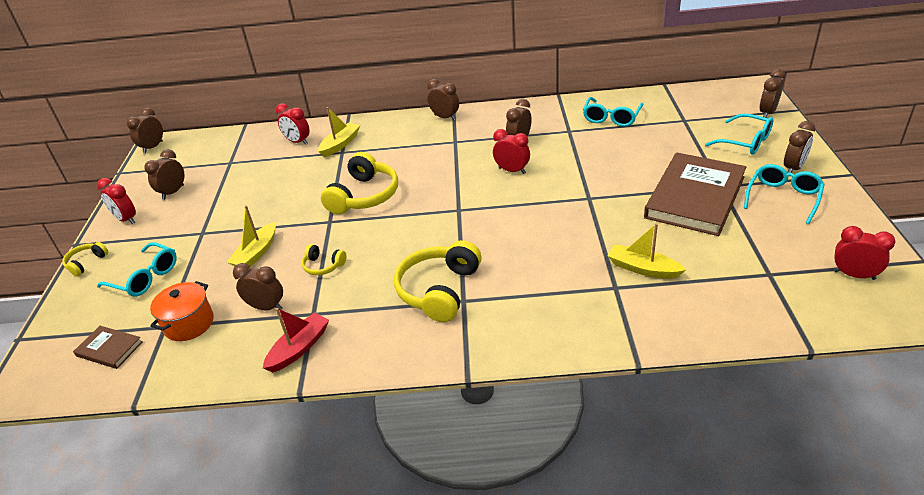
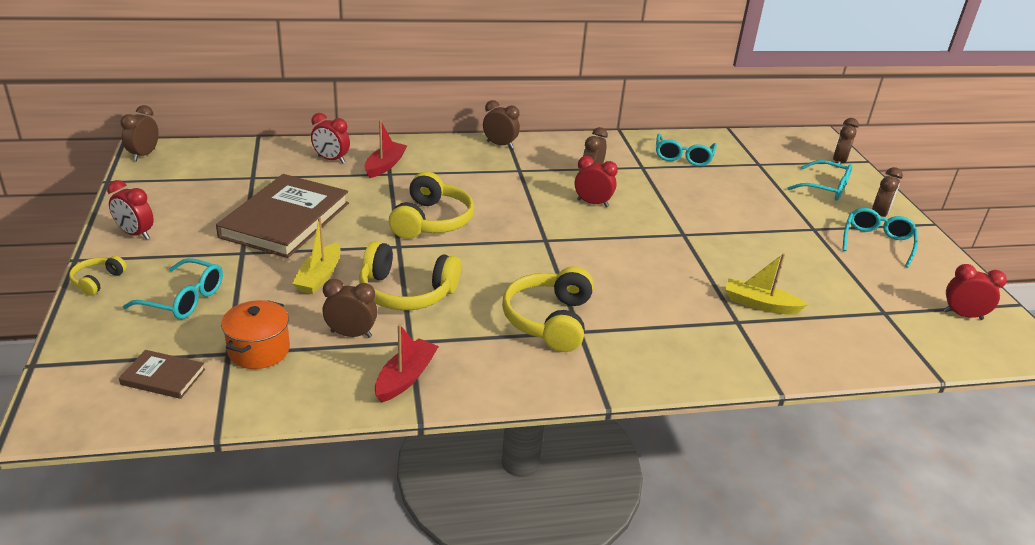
camera: 15 degrees left, 5 degrees down
brown clock [144,149,184,200] -> none
yellow headphones [302,244,346,275] -> yellow headphones [359,241,461,310], size x2.01
yellow boat [318,107,360,157] -> red boat [364,120,407,178]
brown book [644,152,746,236] -> brown book moved to [216,174,349,258]

